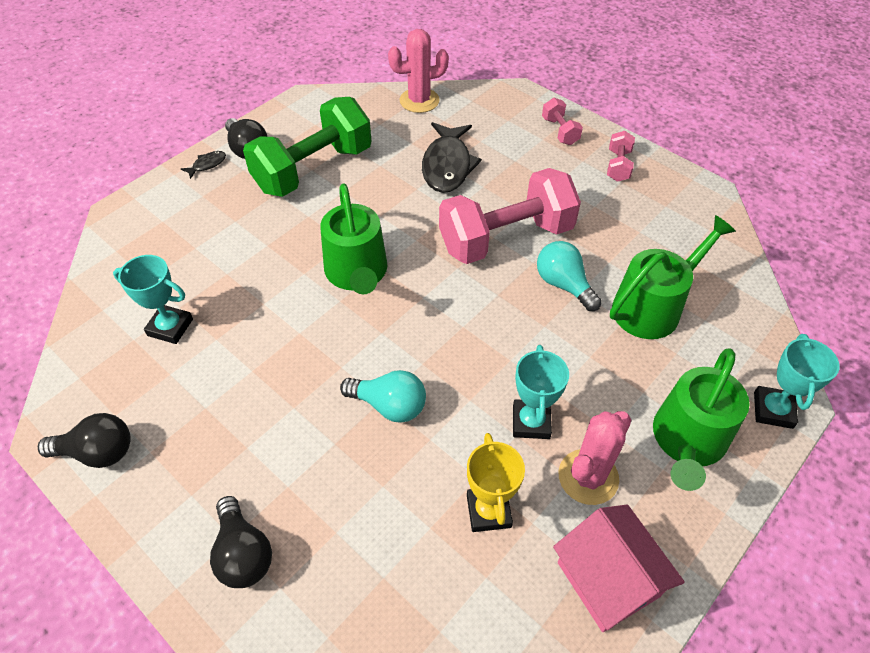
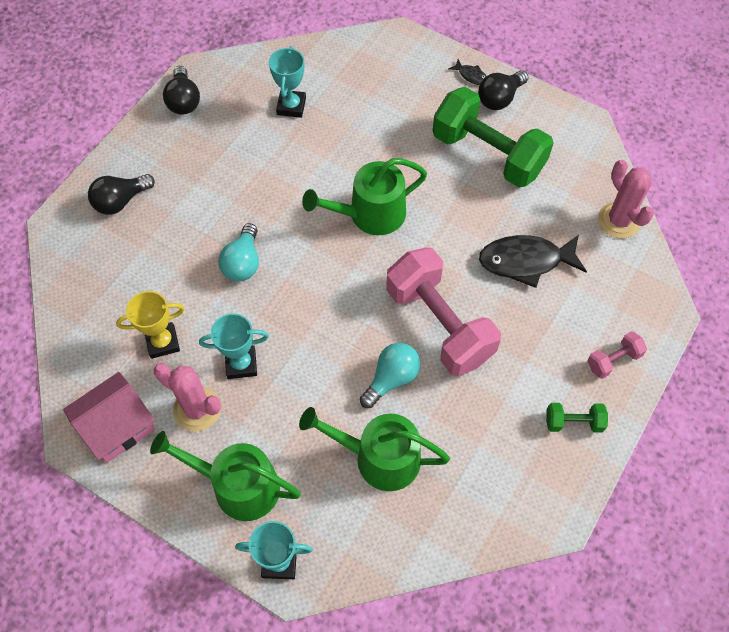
camera: 80 degrees right, 10 degrees up
pink dumbbell [607,131,635,182] -> green dumbbell [546,403,608,433]
green watering can [610,215,736,339] -> green watering can turned 150 degrees clockwise [299,407,450,491]

